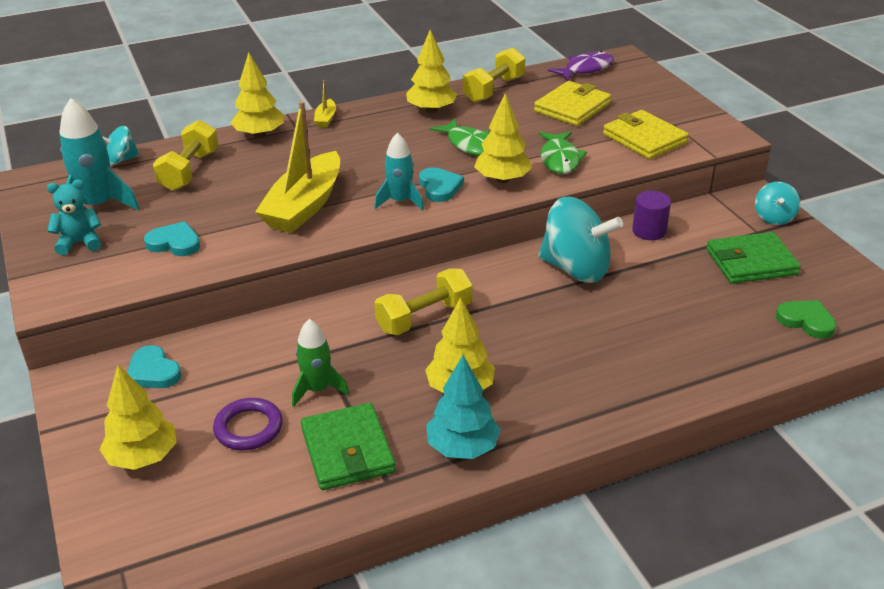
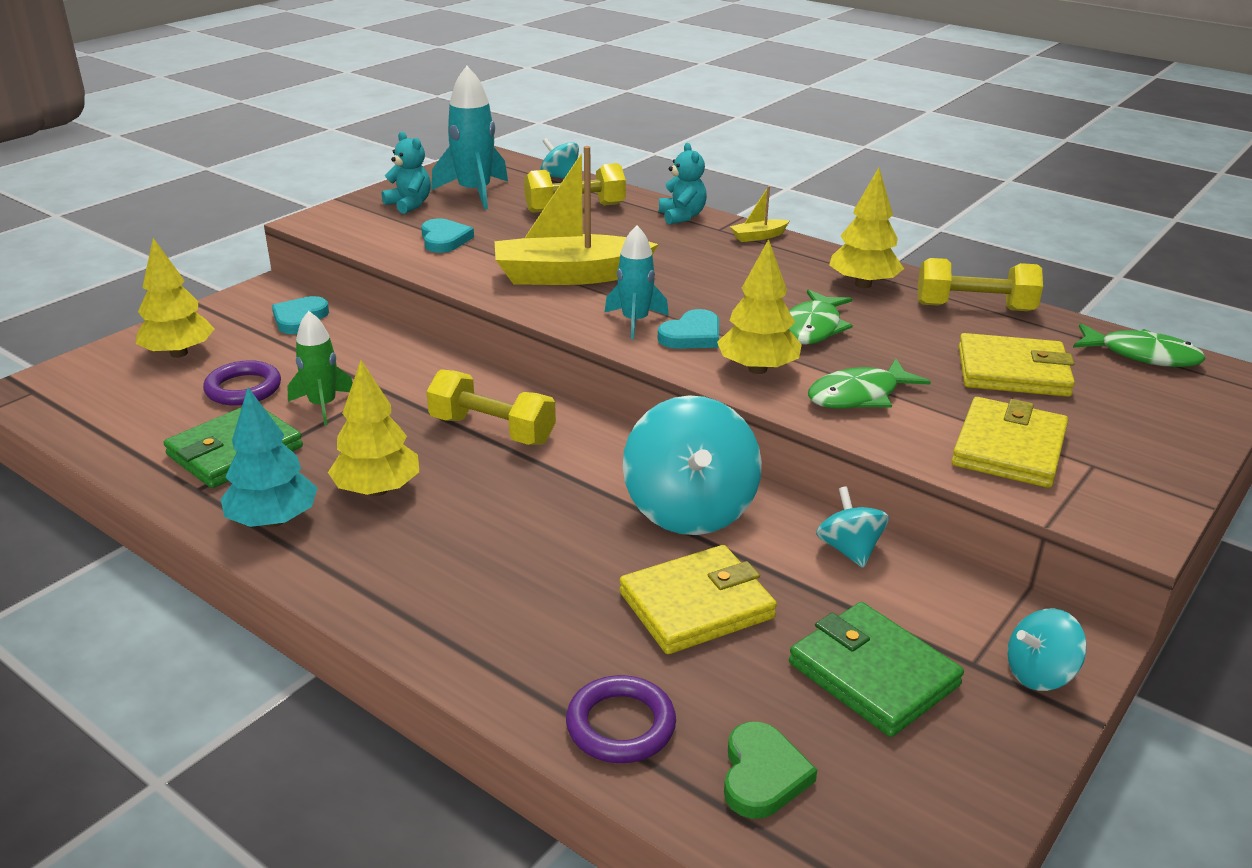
camera: 60 degrees right, 5 degrees down
yellow tree [230,52,284,138] -> turquoise teddy bear [659,143,707,225]
purple fish [548,51,614,81] -> green fish [1073,323,1206,367]
purple cylinder [632,191,671,240] -> turquoise spinning top [816,486,889,568]
none -> purple ring [566,675,676,763]
none -> yellow wallet [619,545,777,654]

